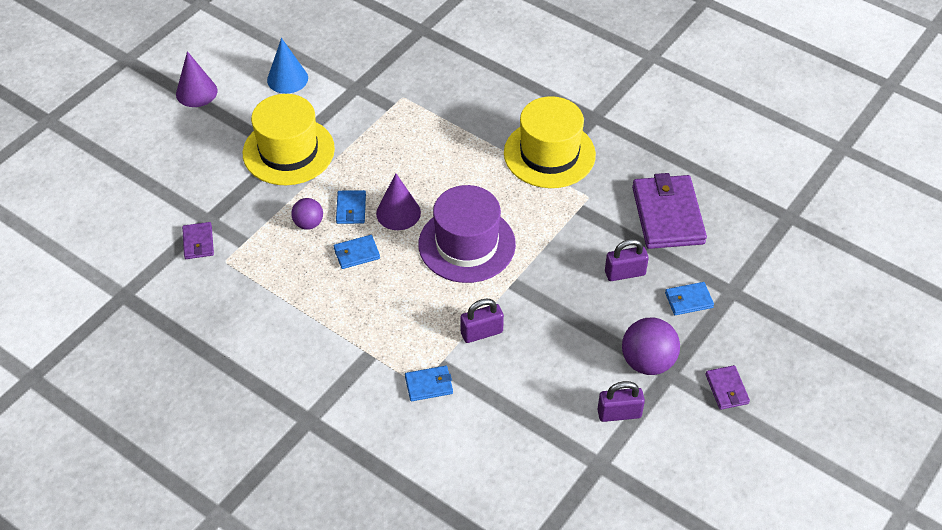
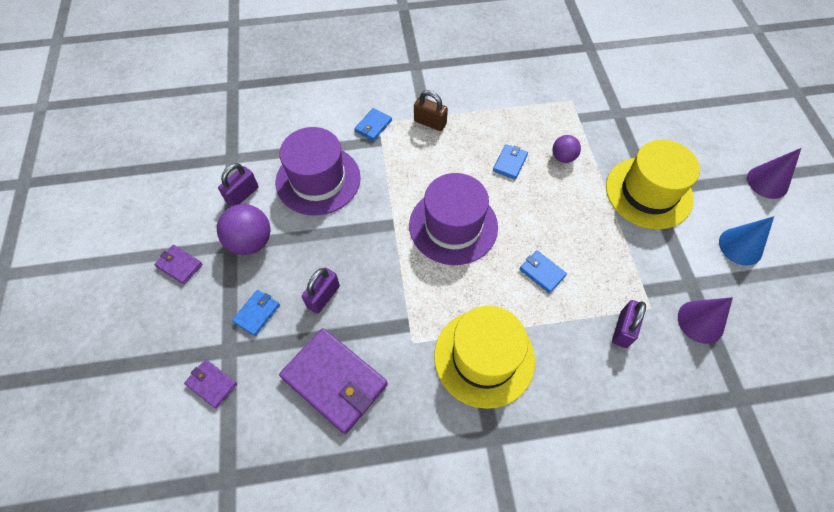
camera: 135 degrees right, 10 degrees up
purple wallet [182,222,214,259] -> purple wallet moved to [184,359,237,409]
blue wallet [336,190,366,224] -> blue wallet moved to [520,251,567,293]
purple cone [376,173,421,230] -> purple cone moved to [678,297,733,344]
purple padlock [460,298,504,343] -> purple padlock moved to [612,300,646,348]
none -> purple hat [275,127,361,216]
none -> brown padlock [414,90,448,131]

